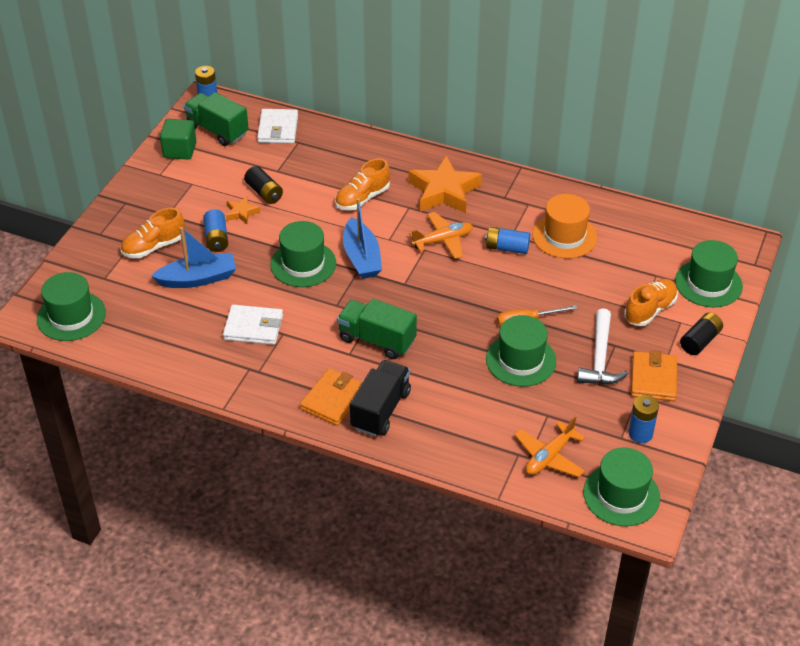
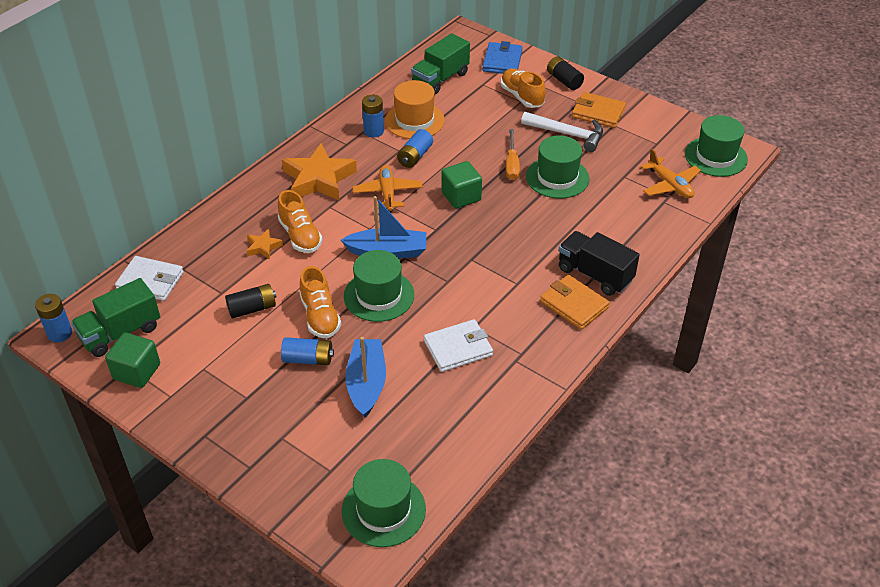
camera: 75 degrees left, 0 degrees up
orange shoe [121,208,185,258] -> orange shoe moved to [300,266,341,338]
white wallet [223,305,283,345] -> white wallet turned 45 degrees clockwise [424,319,493,372]
orange star [226,196,260,224] -> orange star moved to [247,229,283,260]
green truck [337,299,417,359] -> green truck moved to [411,33,470,94]
blue battery [628,395,659,443] -> blue battery moved to [362,95,384,137]
green hat [675,240,743,307] -> blue wallet [482,41,523,74]
none -> green cube [441,161,482,209]

